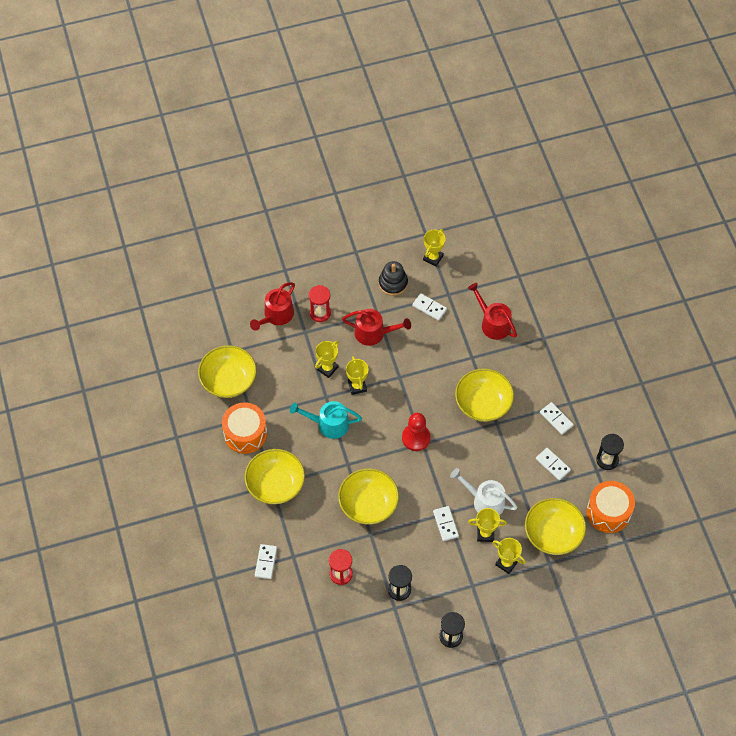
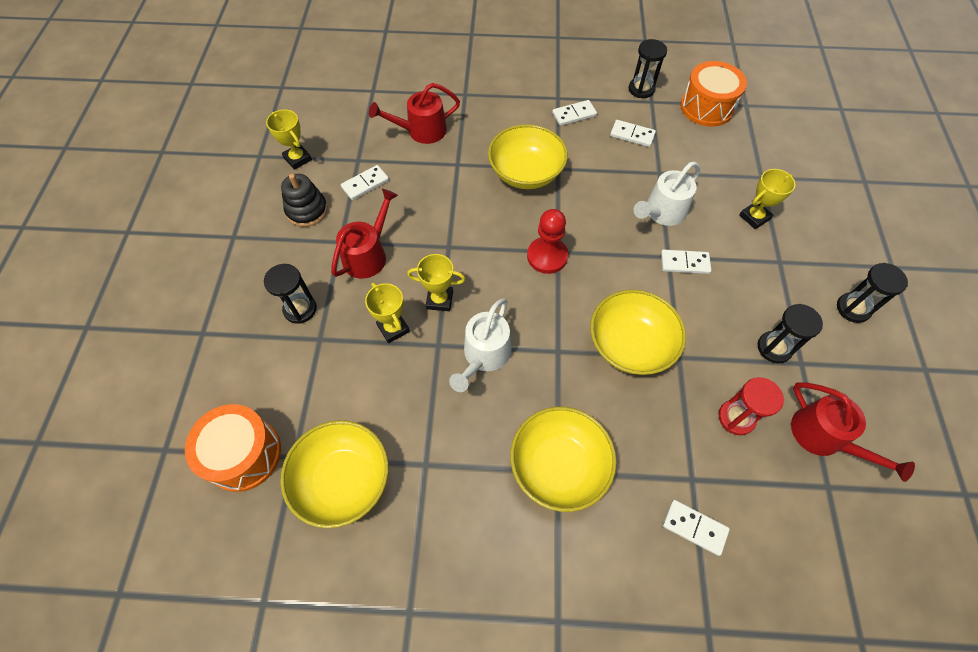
camera: 70 degrees left, 0 degrees up
orange drum [222,402,267,454] -> orange drum moved to [185,404,281,492]
red watering can [250,282,295,331] -> red watering can moved to [791,382,915,482]
turquoise watering can [290,401,362,439] -> white watering can [449,298,511,392]
red hourglass [309,285,331,322] -> black hourglass [264,264,317,324]
yellow trophy [468,508,507,542] -> none
yellow bowl [525,498,586,555] -> none
white domino [536,448,571,480] -> white domino turned 45 degrees clockwise [610,120,656,147]

